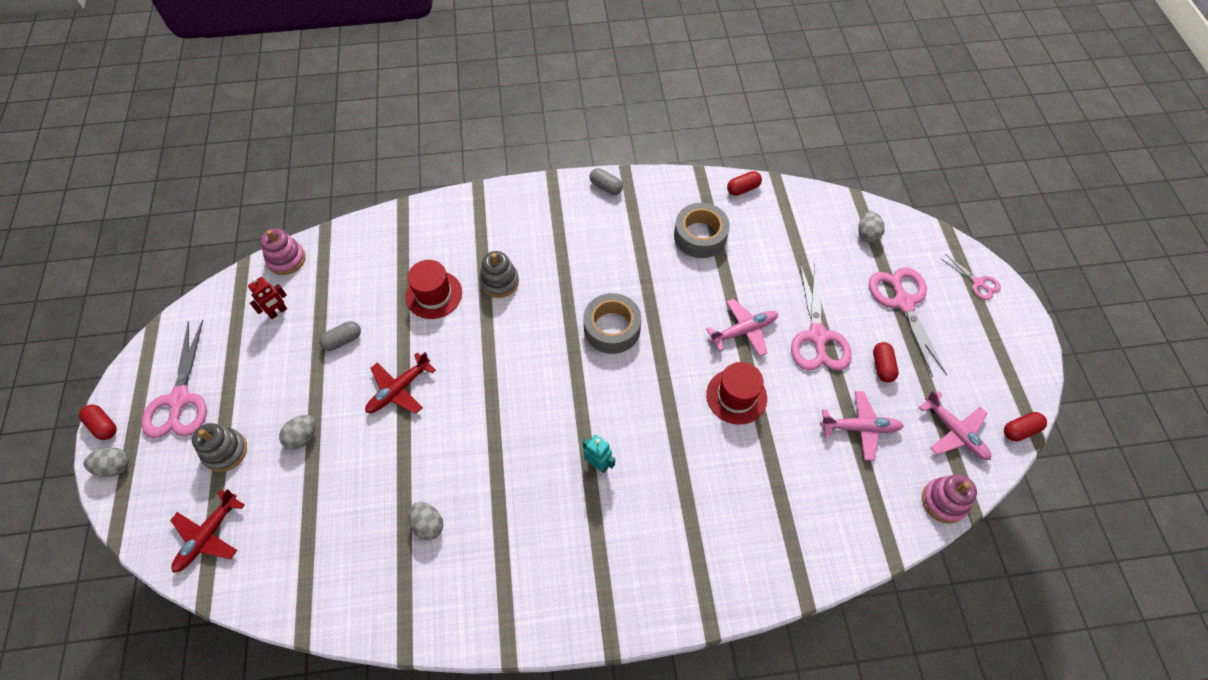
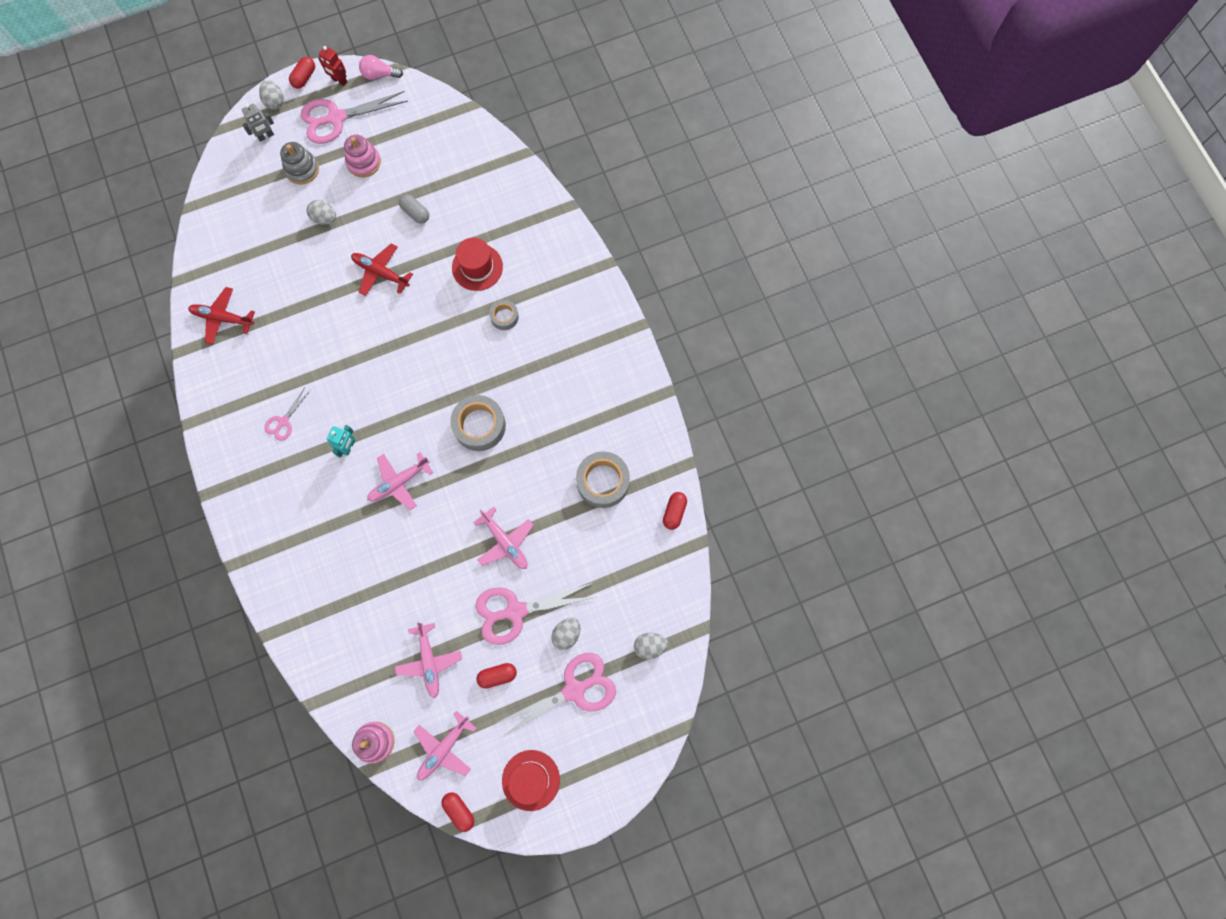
camera: 75 degrees right, 15 degrees up
red plane [170,489,245,573] -> red plane moved to [188,287,255,345]
red robot [248,277,287,319] -> red robot moved to [318,46,347,86]
pink stacking toy [260,228,305,275] -> pink stacking toy moved to [344,135,381,177]
grey egg [409,502,443,540] -> grey egg moved to [551,618,580,650]
grey stacking toy [479,251,519,298] -> grey tape [489,300,519,330]
grey capsule [590,168,623,195] -> none
red hat [706,362,767,425] -> red hat moved to [502,750,560,811]
red capsule [727,171,762,196] -> red capsule turned 60 degrees clockwise [663,492,687,530]
pink scissors [941,254,1001,300] -> pink scissors moved to [264,387,311,441]
none -> grey robot [242,103,274,142]
none -> pink light bulb [359,55,403,80]
none -> pink plane [367,452,434,510]

